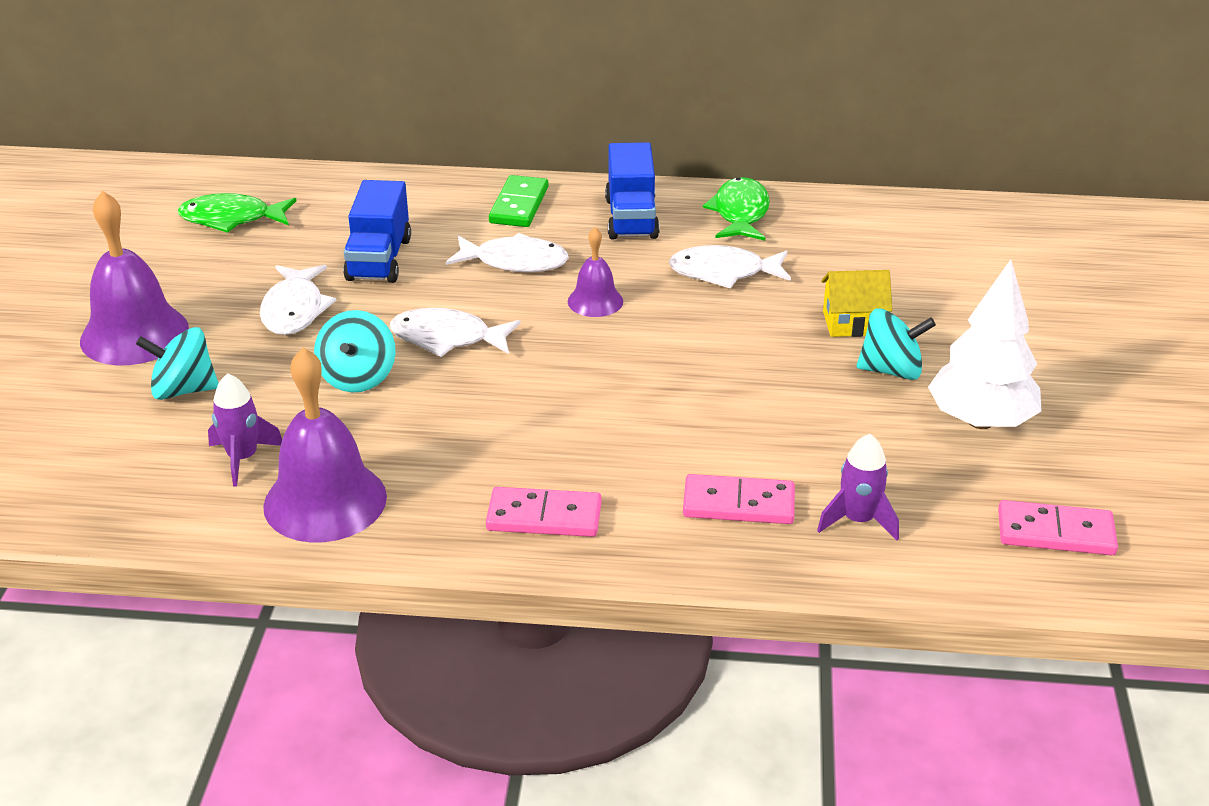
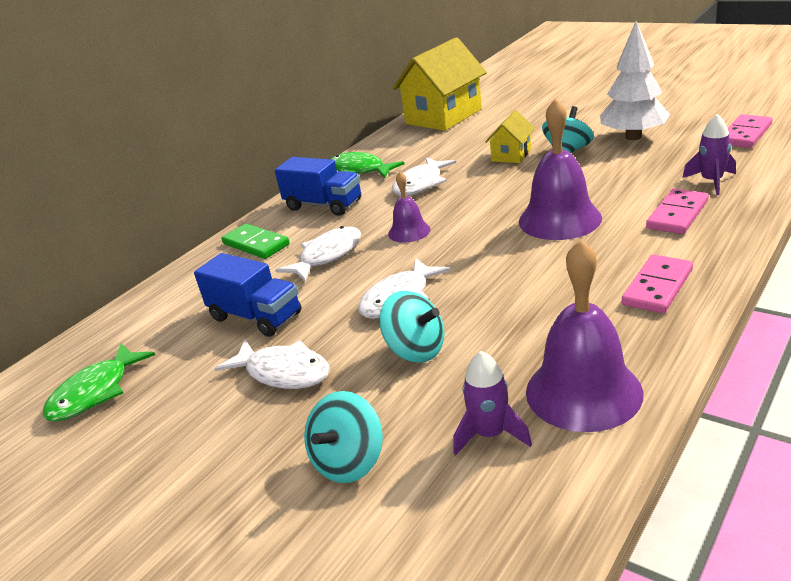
camera: 55 degrees left, 5 degrees down
purple bell [80,191,189,365] -> purple bell moved to [519,98,602,240]
none -> yellow house [392,37,487,131]

